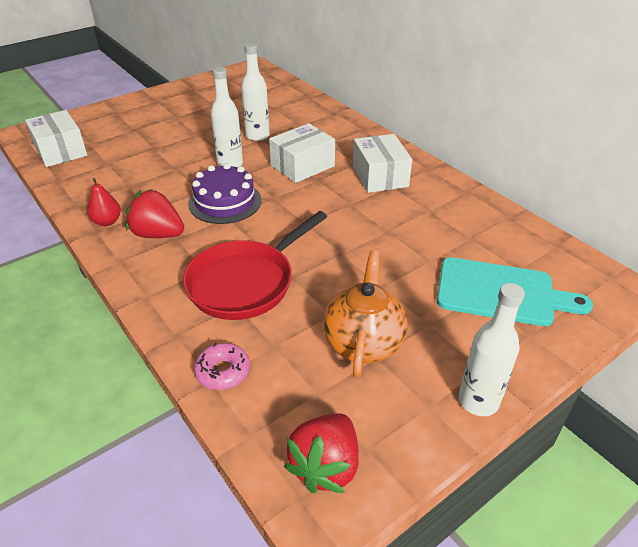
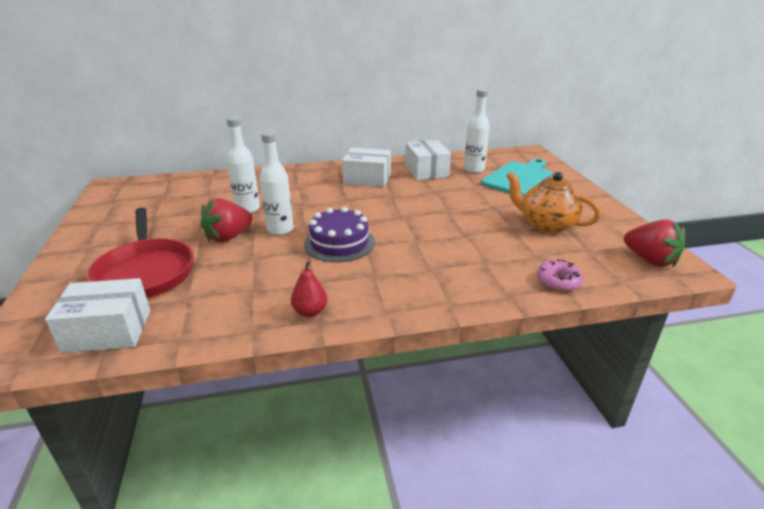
camera: 65 degrees left, 10 degrees down
red strawberry [126,189,184,238] -> red strawberry moved to [201,198,253,243]
red pan [183,211,327,320] -> red pan moved to [87,208,194,298]
white box [269,123,335,183] -> white box moved to [405,140,451,180]
white bottle [459,283,525,416] -> white bottle moved to [464,89,490,173]

